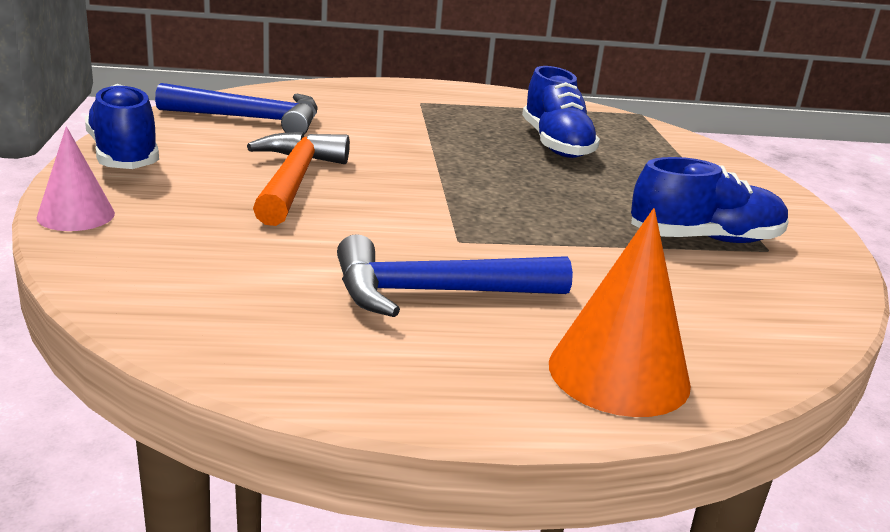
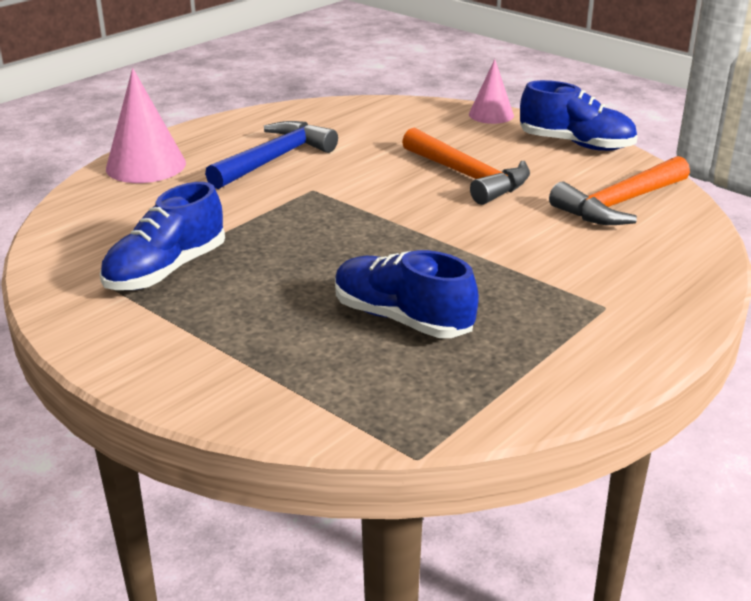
camera: 140 degrees right, 5 degrees up
blue hammer [155,83,317,134] -> orange hammer [549,156,690,225]
orange cone [549,208,691,417] -> pink cone [106,68,186,183]

